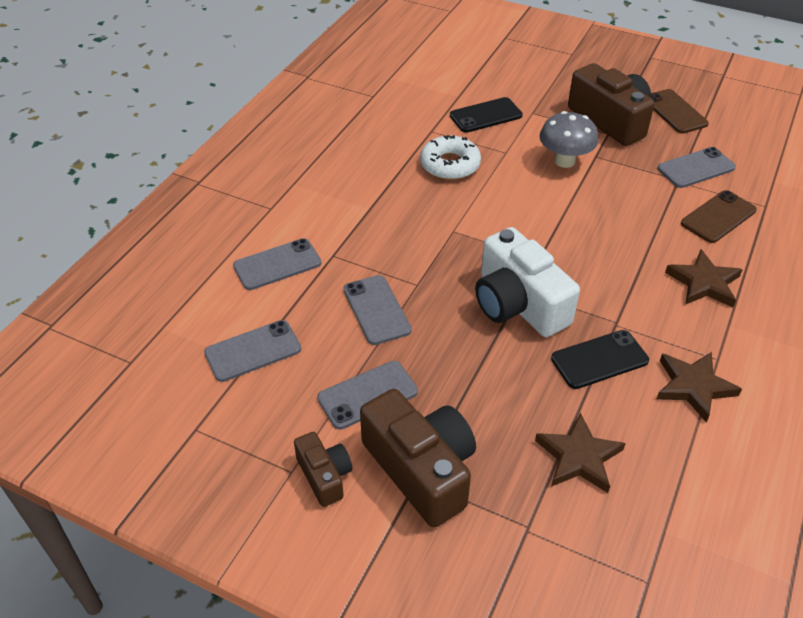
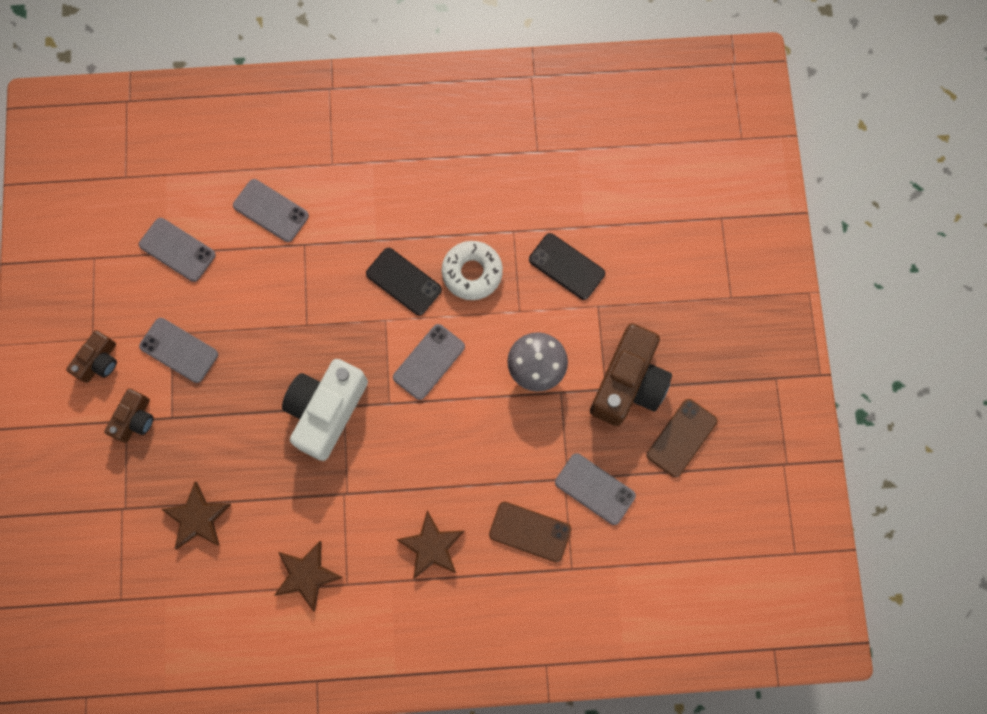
camera: 60 degrees right, 30 degrees up
grey phone [343,275,412,345] -> grey phone moved to [393,324,465,400]
brown camera [360,389,476,528] -> brown camera [104,389,154,443], size x0.53
black phone [551,330,649,389] -> black phone moved to [366,248,442,316]

